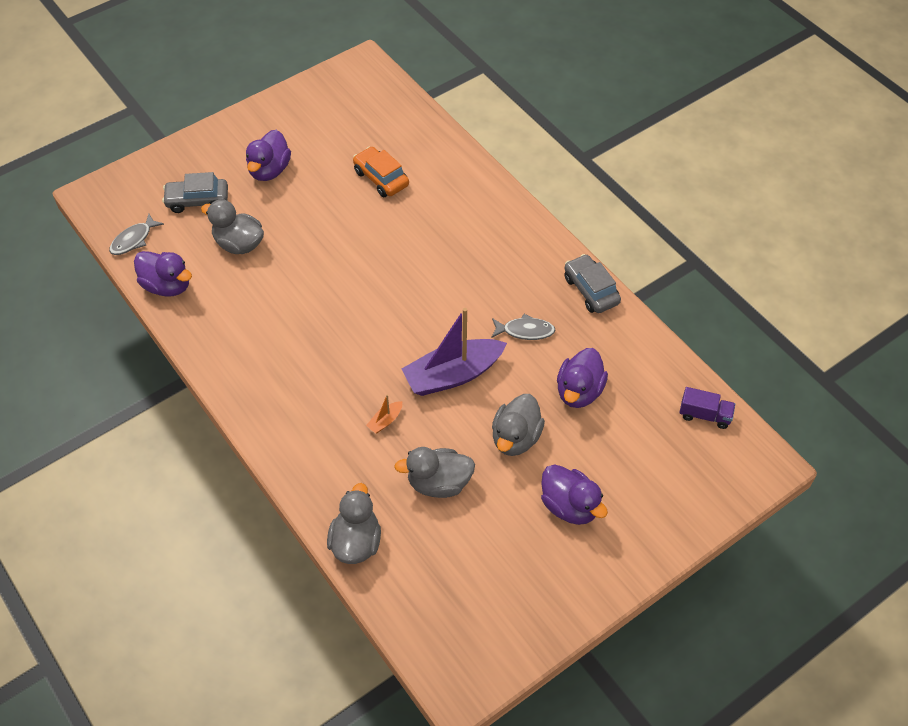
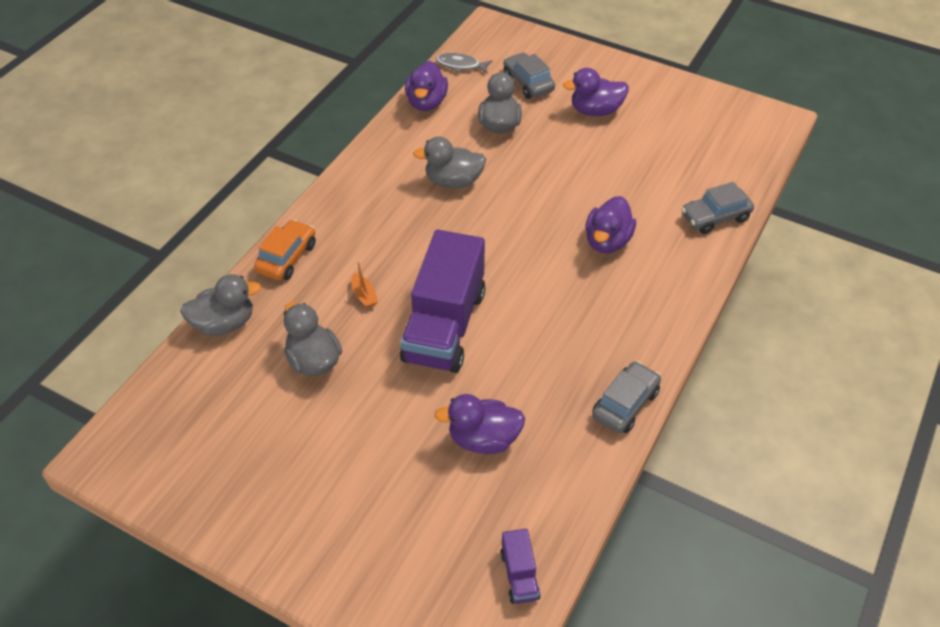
camera: 65 degrees right, 5 degrees down
orange car [353,147,409,197] -> orange car moved to [254,219,316,280]
orange boat [366,394,402,433] -> orange boat turned 135 degrees counterclockwise [351,262,378,308]
purple boat [402,308,507,396] -> purple truck [400,230,485,373]
grey fish [491,314,555,340] -> none
grey duck [492,394,545,456] -> grey duck moved to [413,136,486,188]
purple duck [541,464,608,525] -> purple duck moved to [585,196,636,254]
none -> grey car [681,182,754,234]

